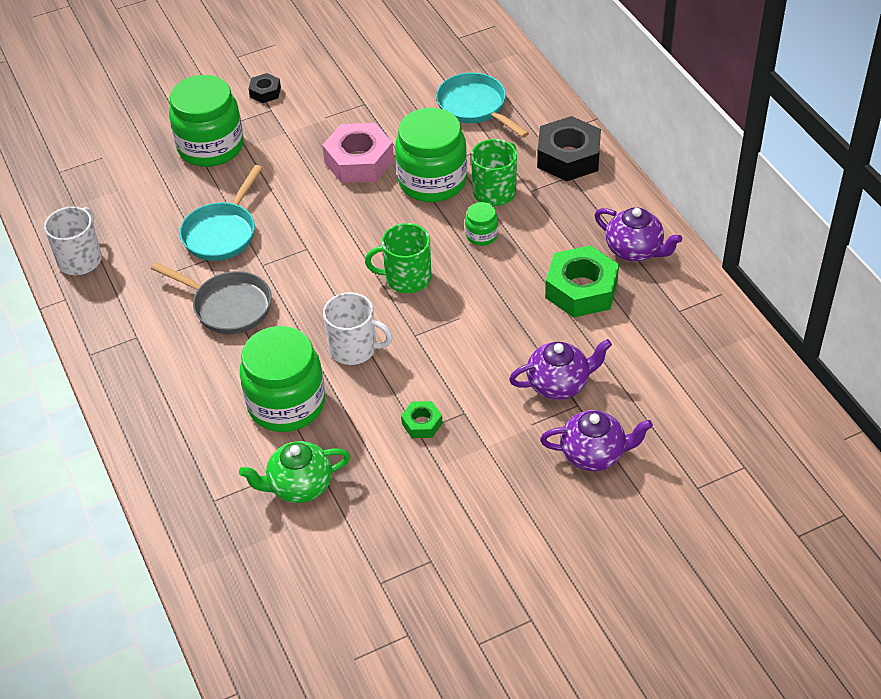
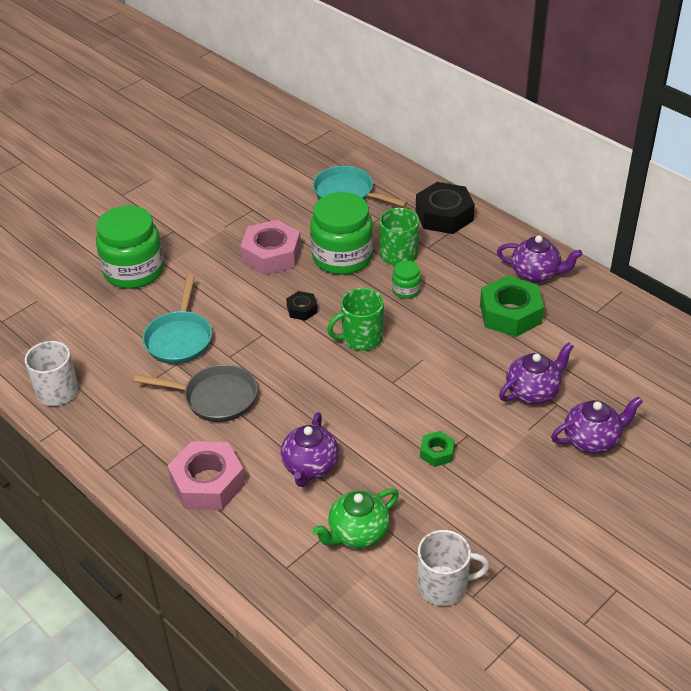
camera: 20 degrees left, 5 degrees down
green jar [240,326,325,432] -> purple teapot [281,412,339,487]
black nut [248,73,281,103] -> black nut moved to [286,291,318,321]
white mug [323,292,393,365] -> white mug moved to [417,530,490,606]
none -> pink nut [168,441,245,510]

